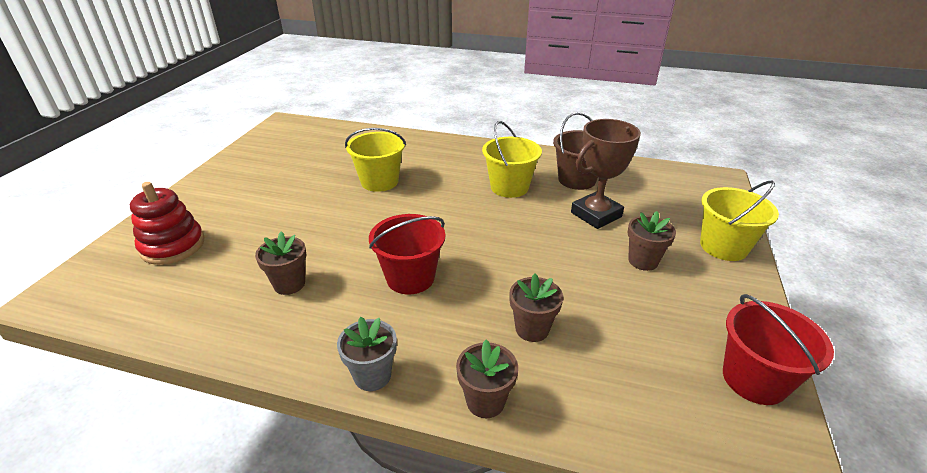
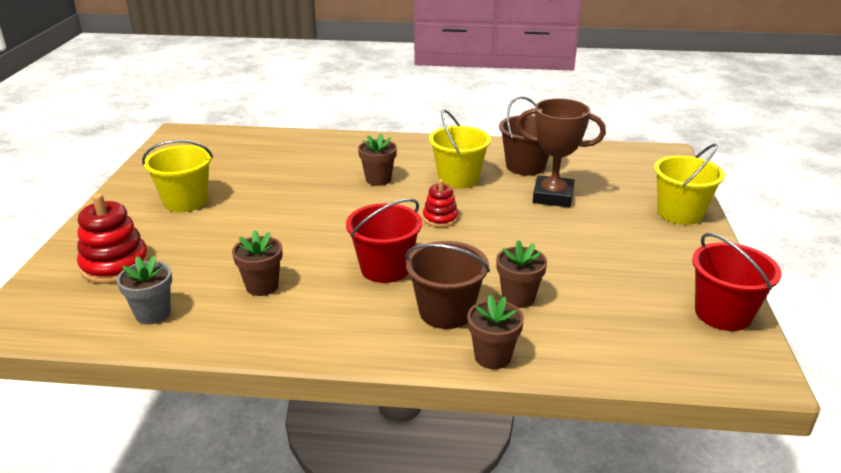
camera: 10 degrees left, 5 degrees down
grey flower pot [337,317,397,391] -> grey flower pot moved to [117,256,172,325]
yellow bucket [345,128,406,192] -> yellow bucket moved to [142,140,213,212]
brown trophy [571,119,641,229] -> brown trophy turned 60 degrees clockwise [516,98,606,207]
brown flower pot [628,211,676,271] -> brown flower pot moved to [358,133,397,186]
none -> brown bucket [405,241,490,329]
none -> red stacking toy [423,179,458,227]

